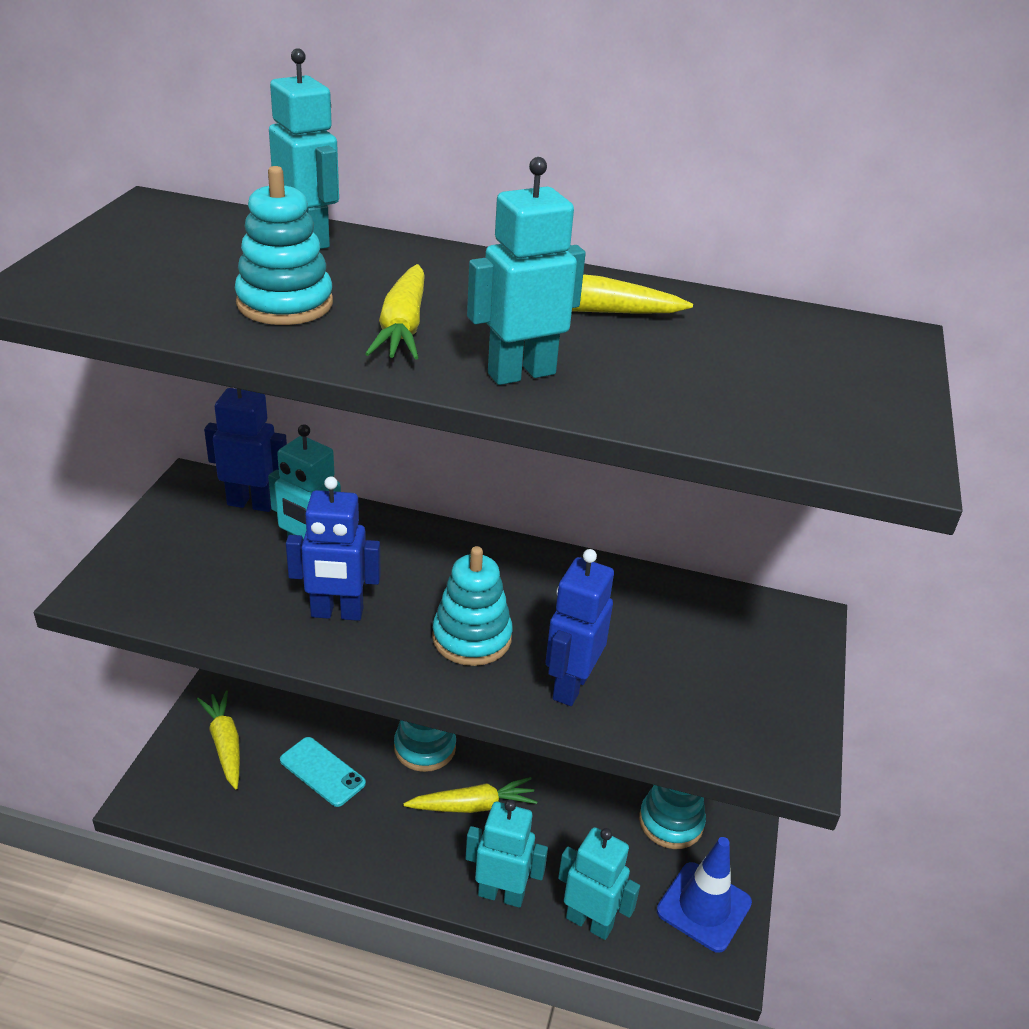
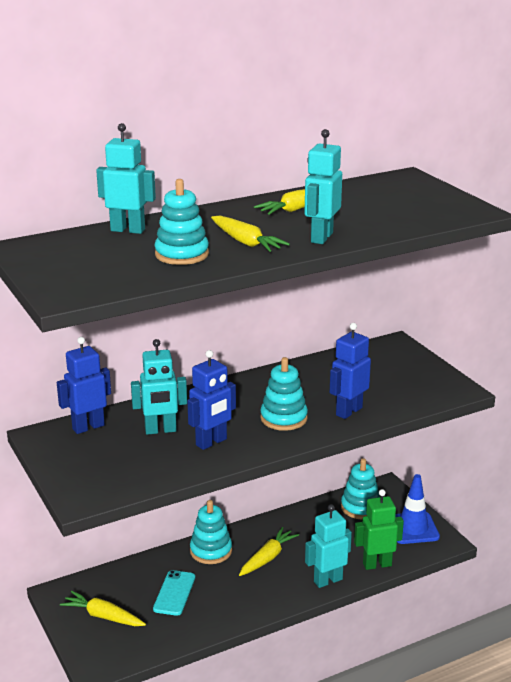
camera: 40 degrees left, 10 degrees down
turquoise phone [280,737,366,807] -> turquoise phone turned 75 degrees counterclockwise [153,570,195,616]
blue robot [545,549,614,706] -> blue robot turned 60 degrees clockwise [330,323,371,419]
turquoise robot [558,827,640,940] -> green robot [354,489,404,570]

